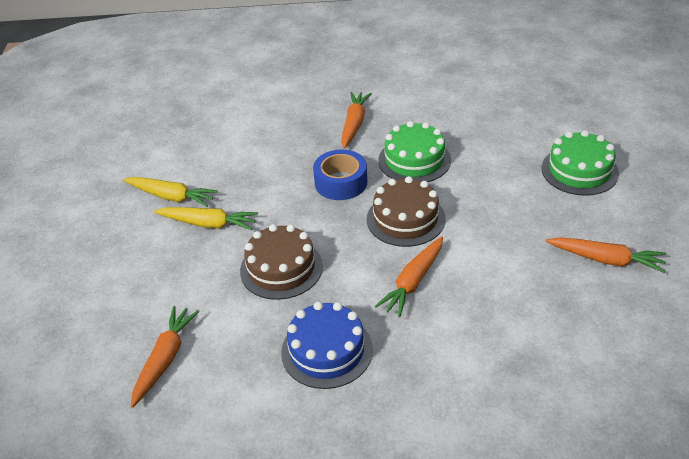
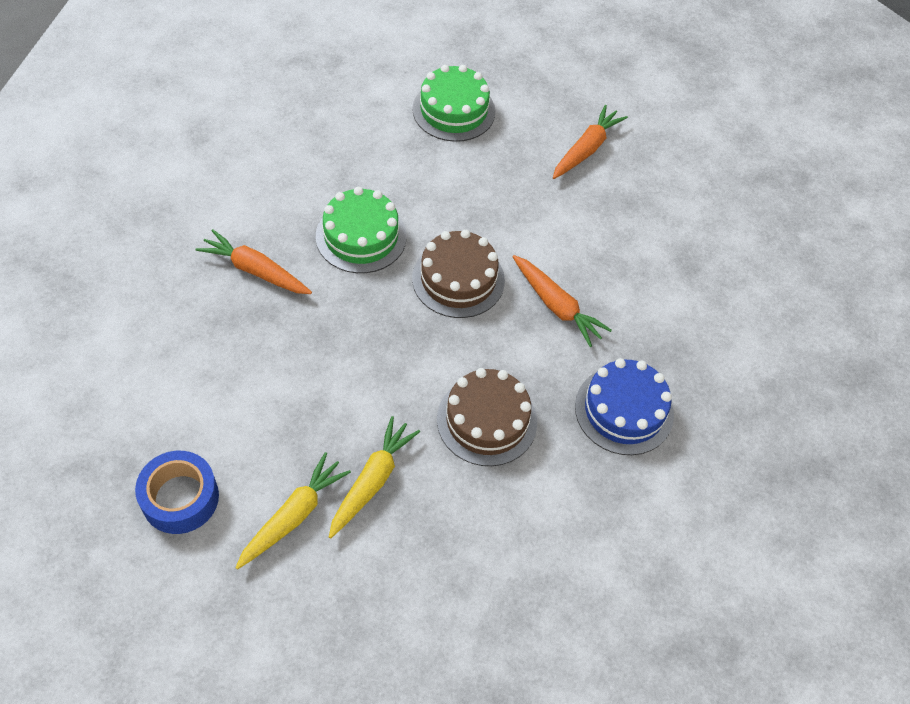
camera: 80 degrees left, 15 degrees up
orange carrot [131,306,199,408] -> none
blue tape [313,150,367,200] -> blue tape moved to [135,451,219,534]

